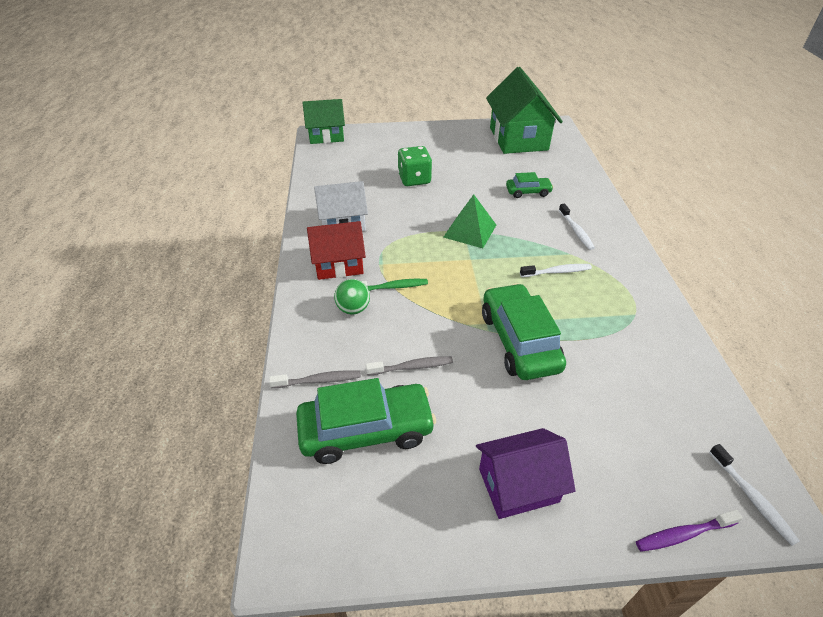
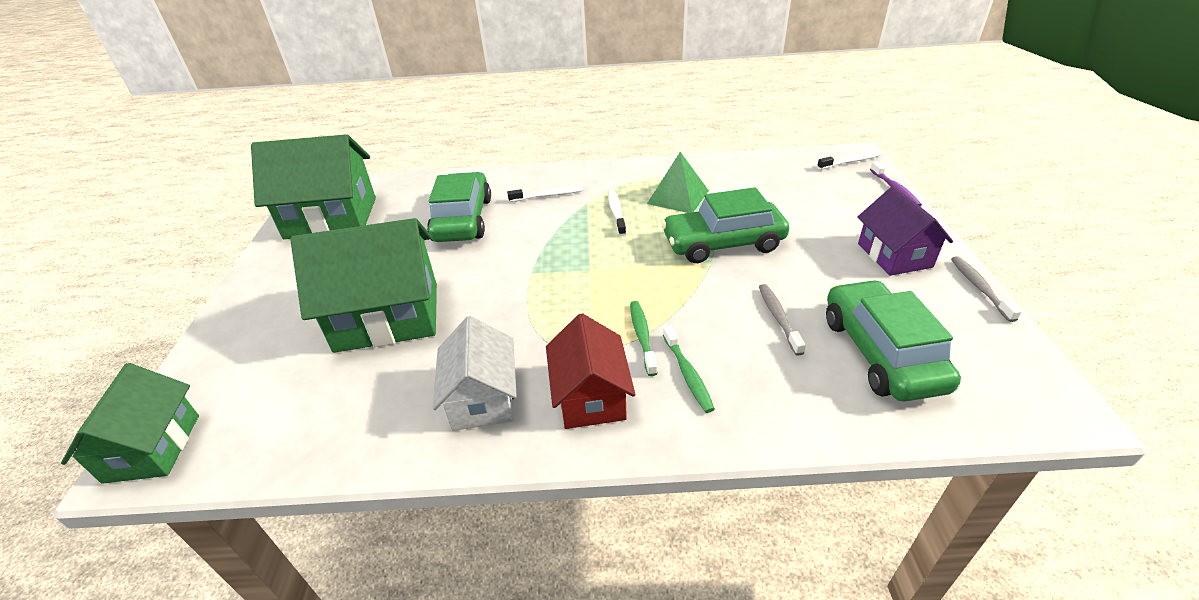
camera: 85 degrees left, 5 degrees down
grey toothbrush [269,370,361,388] -> grey toothbrush moved to [951,256,1022,322]
green ball [334,279,370,314] -> green toothbrush [663,325,715,413]
green dice [398,146,432,186] -> green house [290,218,437,353]
green pyramid [443,194,496,248] -> green pyramid moved to [647,152,709,213]
green car [506,172,554,198] -> green car [427,172,491,242], size x1.90

